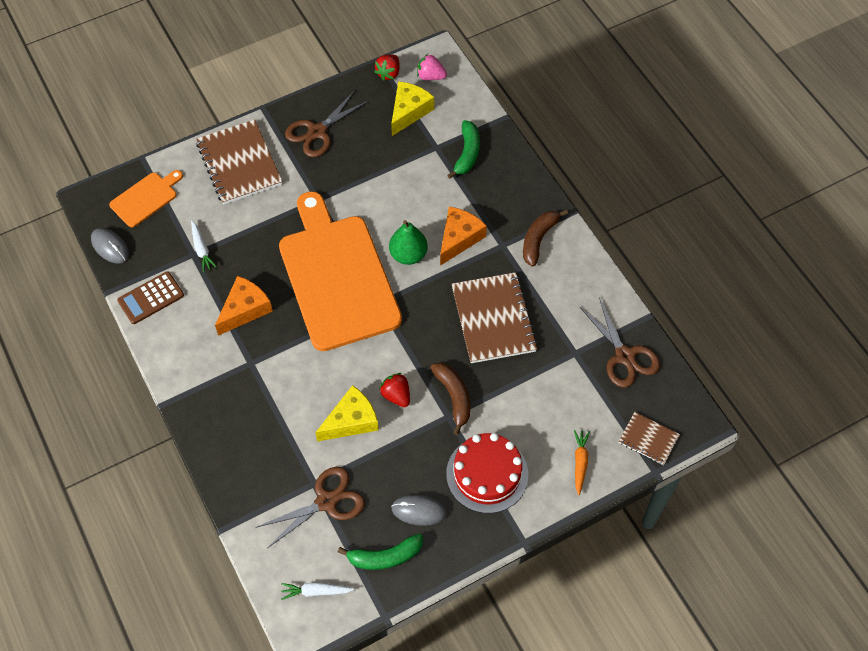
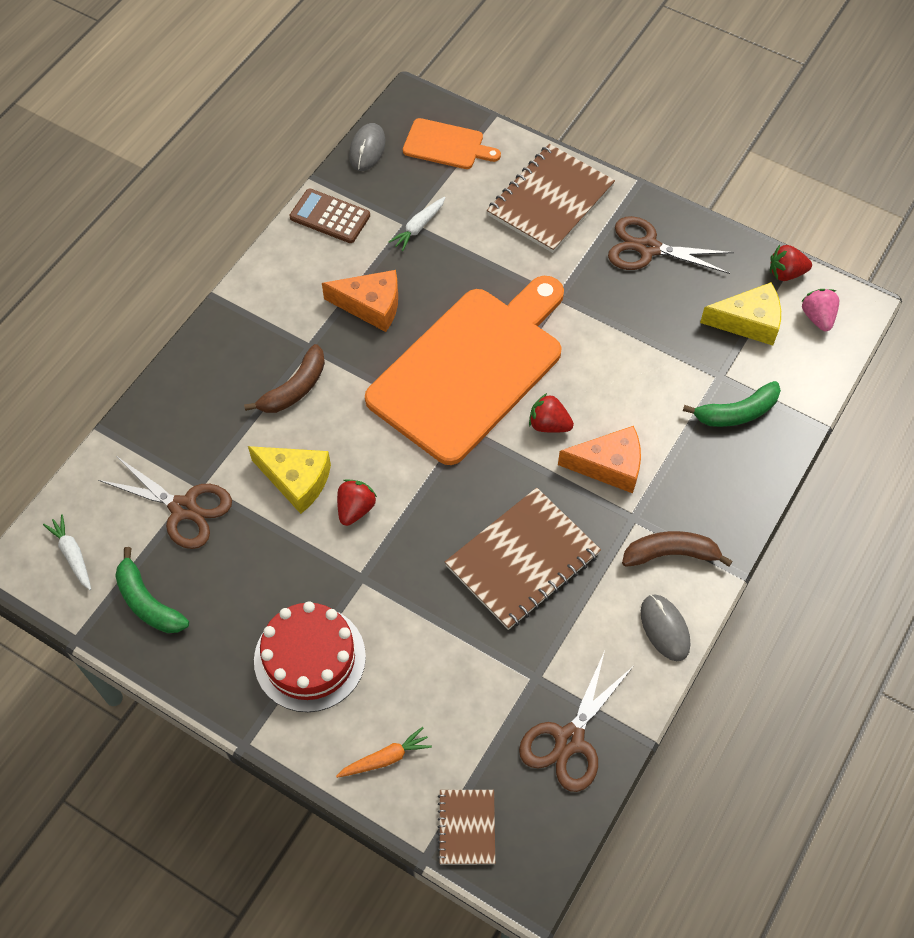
camera: 60 degrees right, 0 degrees up
green pear [389,220,428,265] -> red strawberry [529,393,574,433]
grey mouse [391,495,447,526] -> grey mouse moved to [641,595,690,661]
brown banana [430,363,470,435] -> brown banana moved to [244,344,325,413]

